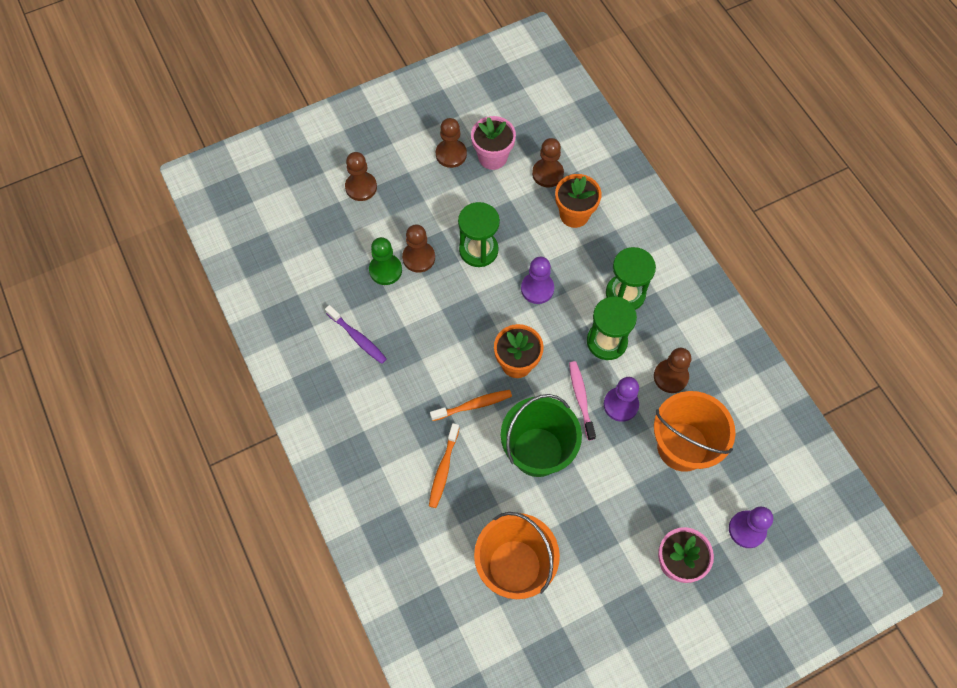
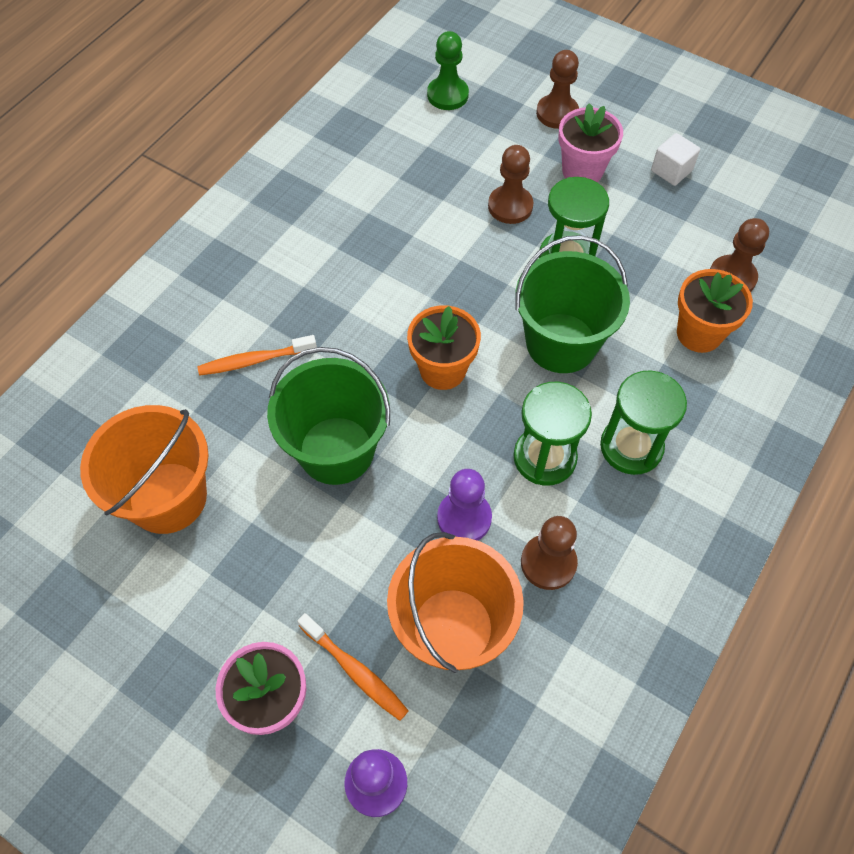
camera: 60 degrees right, 5 degrees down
purple toothbrush [325,305,387,364] -> none
green pawn [369,237,402,285] -> green pawn moved to [427,31,469,110]
orange toothbrush [430,390,512,421] -> orange toothbrush moved to [297,613,409,721]
brown pawn [436,118,467,168] -> white cube [651,133,700,186]
pink flower pot [471,116,516,170] -> pink flower pot moved to [558,103,623,183]
purple pawn [521,257,554,304] -> green bucket [515,235,630,373]
pink toothbrush [569,361,596,441] -> none

